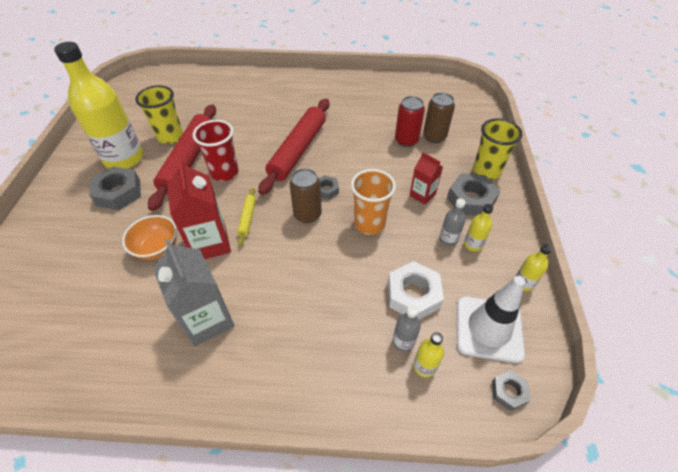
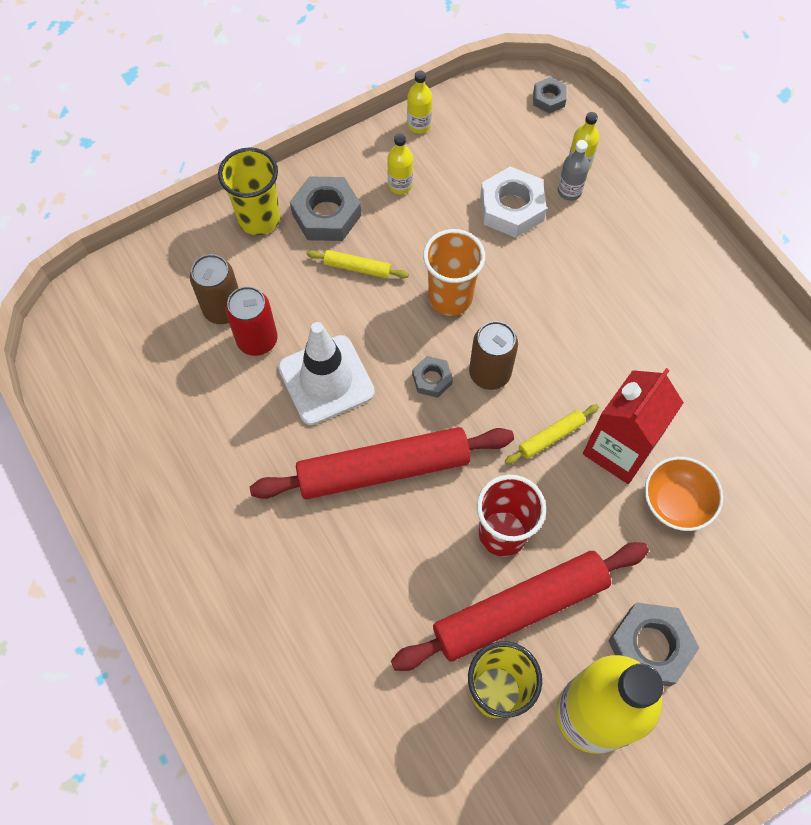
camera: 125 degrees left, 15 degrees up
grey carton [153,239,234,347] -> none
red carton [409,152,443,205] -> yellow rolling pin [306,250,409,279]
grey bottle [439,198,466,246] -> none
white traffic cone [457,276,525,363] -> white traffic cone moved to [278,322,375,425]

